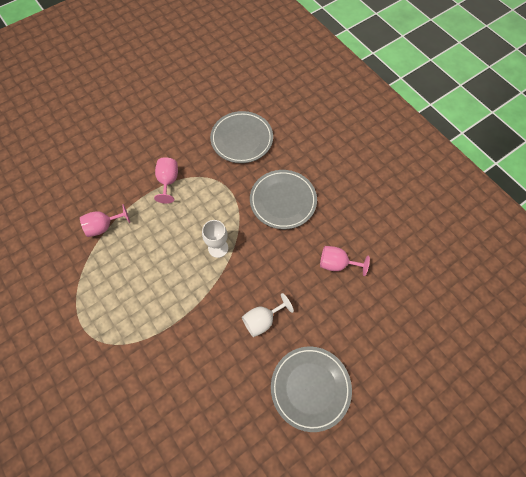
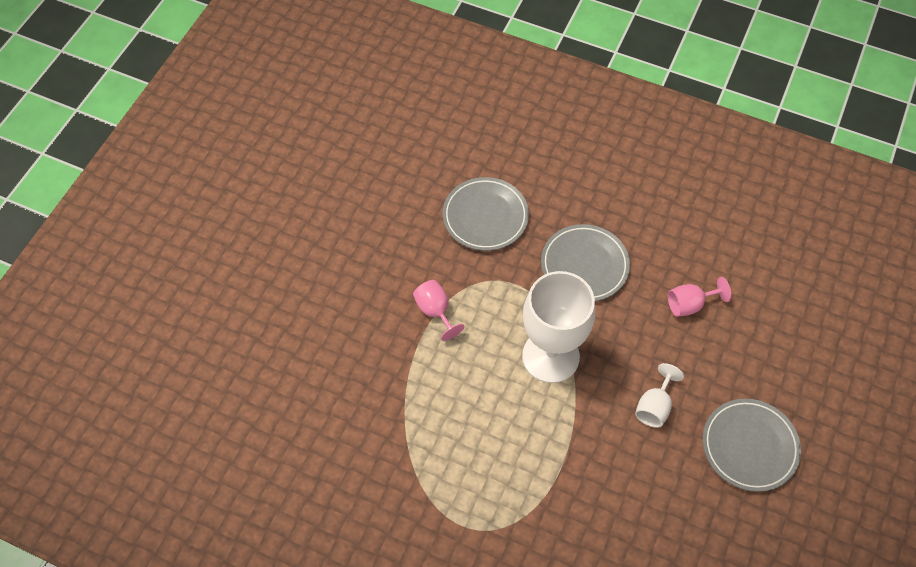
camera: 30 degrees left, 5 degrees down
pink goblet [80,204,130,237] -> none
white goblet [202,220,228,258] -> white goblet [522,271,595,383], size x2.14

